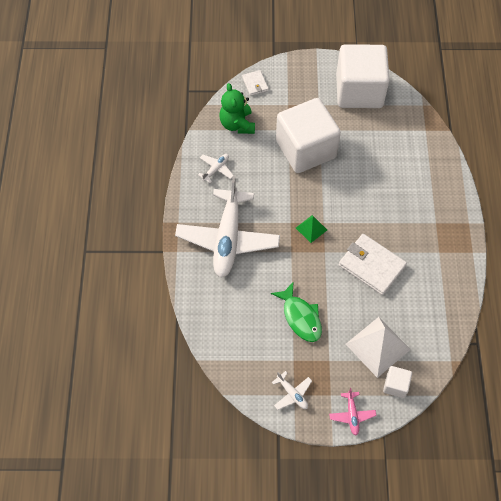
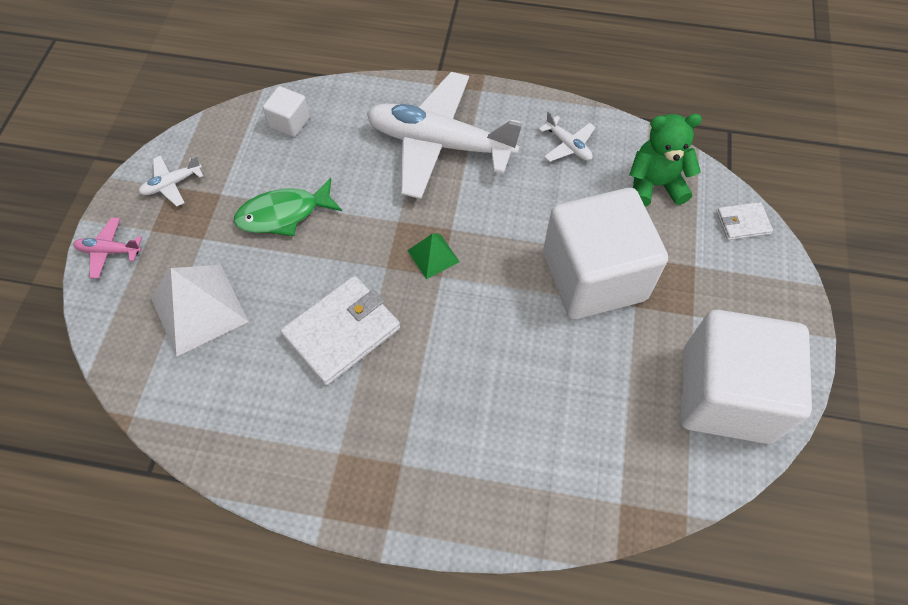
camera: 100 degrees right, 0 degrees up
white cube [383,366,412,398] -> white cube moved to [263,86,310,137]

